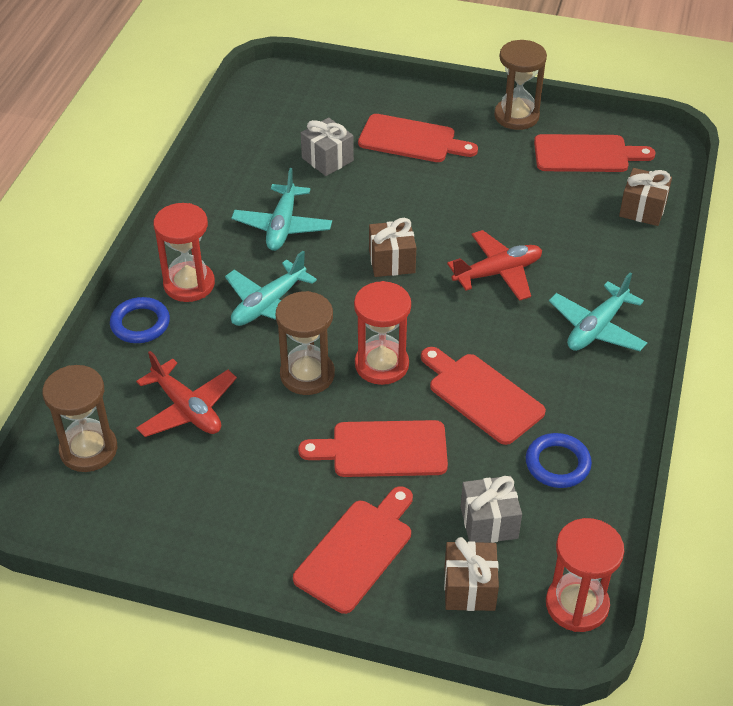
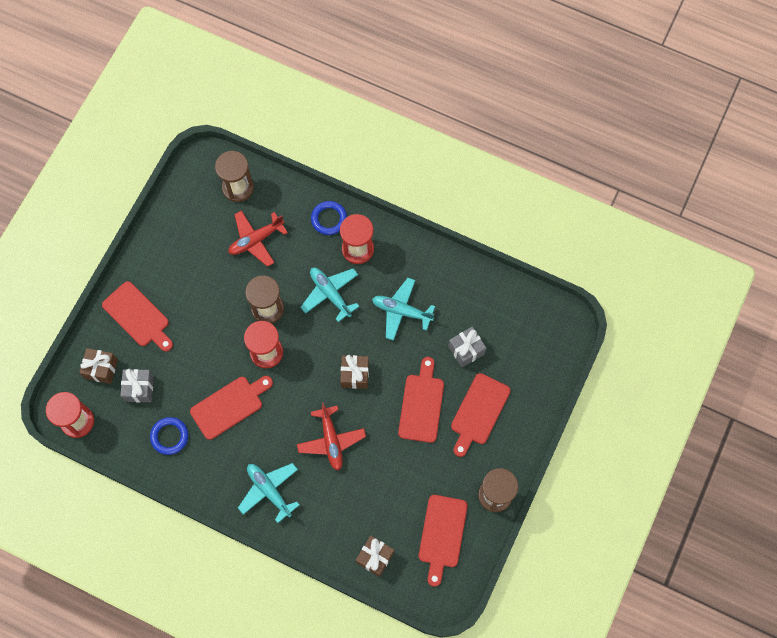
camera: 100 degrees right, 25 degrees up
red cutting board [298,420,448,477] -> red cutting board moved to [398,357,444,443]

